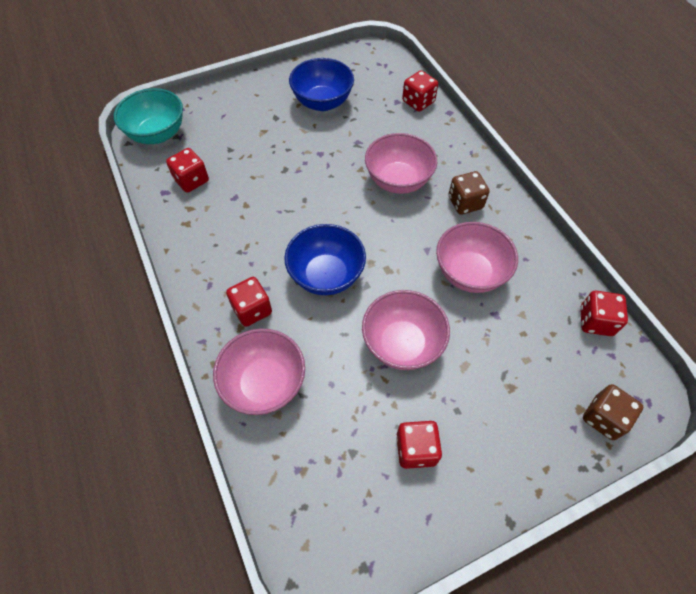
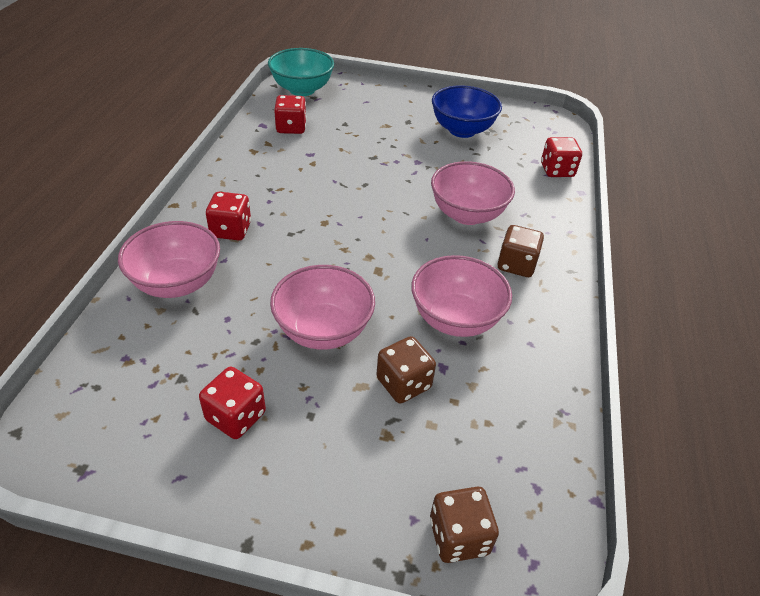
camera: 35 degrees right, 15 degrees down
blue bowl [284,224,366,295] -> none
red dice [580,291,628,336] -> none
none -> brown dice [376,336,436,403]

